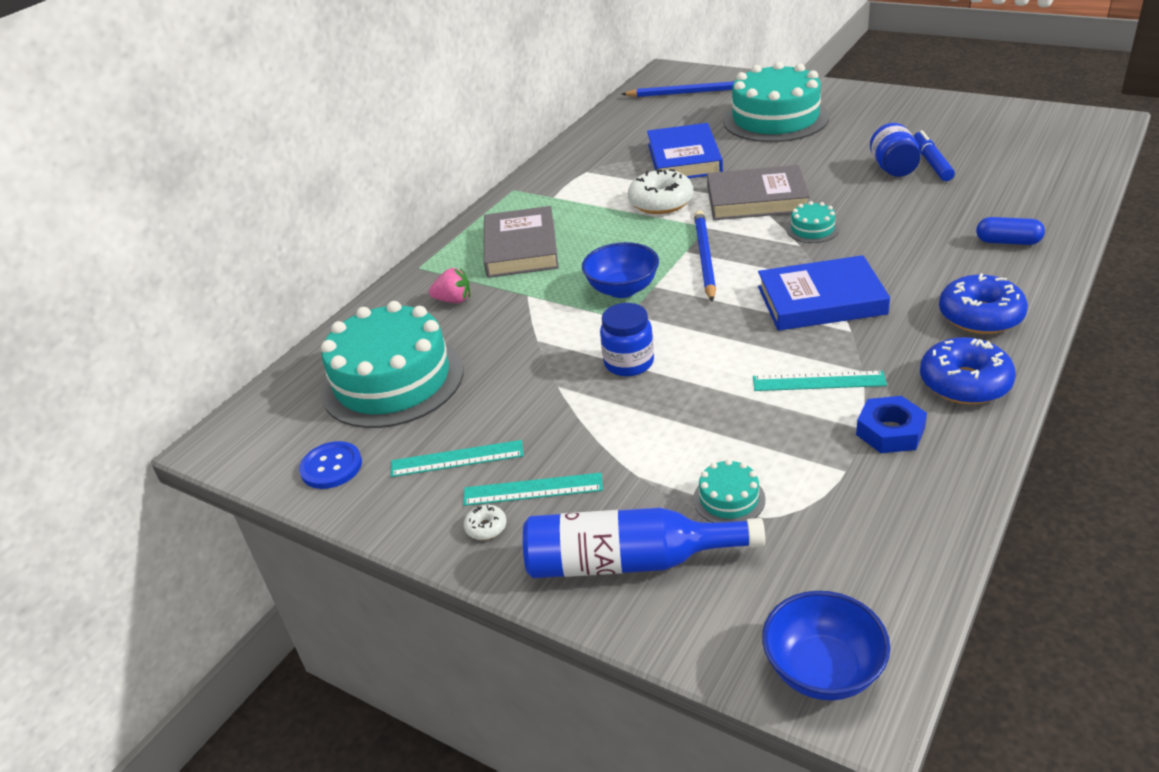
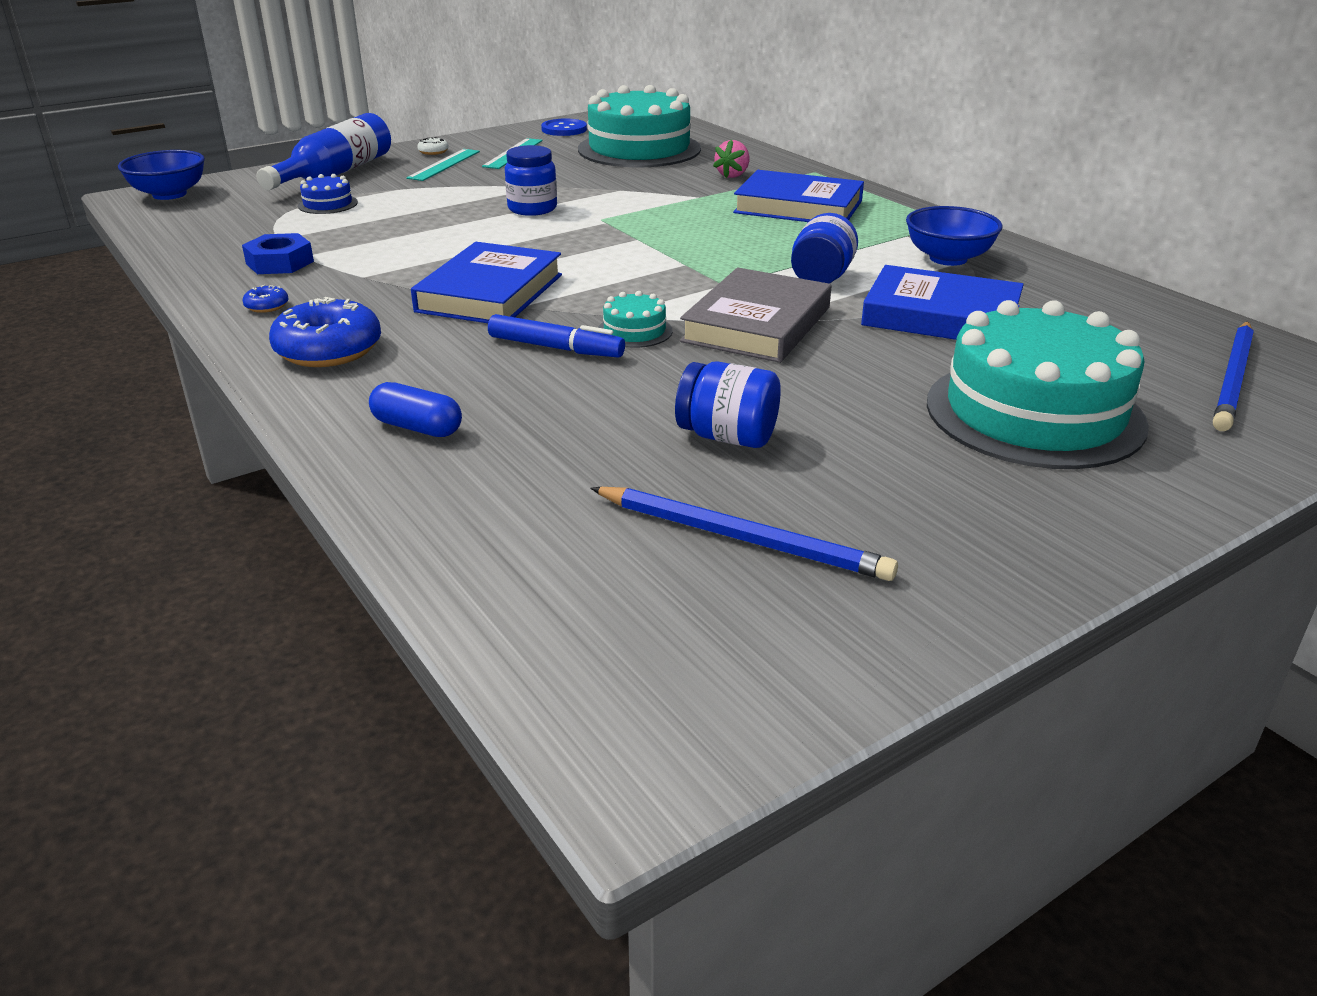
camera: 110 degrees right, 5 degrees down
grey book [484,206,559,278] -> blue book [733,170,864,222]
blue bowl [582,242,659,298] -> blue bowl moved to [906,206,1003,266]
white donut [628,169,693,214] -> blue jar [791,213,858,284]
turquoise cake [693,459,766,523] -> blue cake [298,174,358,214]
blue pencil [694,210,716,302] -> blue pencil moved to [590,487,898,581]
turquoise ruler [753,371,887,391] -> none
blue marker [913,130,955,181] -> blue marker moved to [488,314,625,358]
blue donut [920,337,1016,404] -> blue donut [243,285,289,313], size x0.44
blue capsule [976,217,1045,245] -> blue capsule turned 75 degrees clockwise [369,382,462,437]

